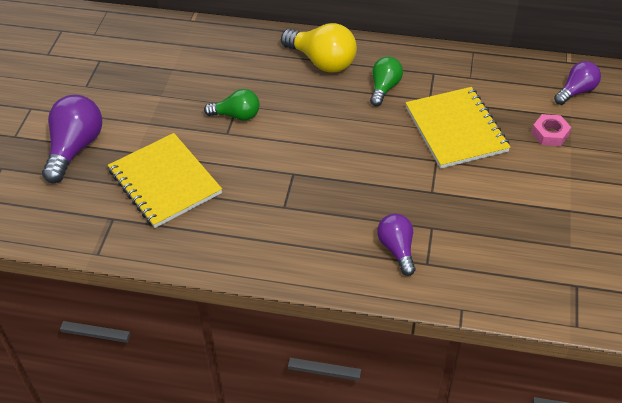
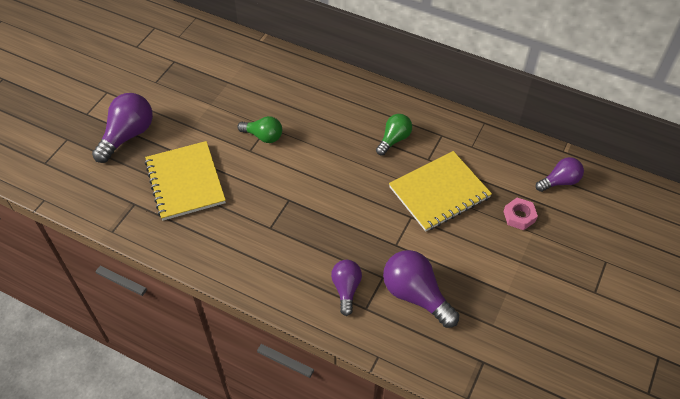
camera: 15 degrees right, 5 degrees up
yellow light bulb [281,23,357,73] -> none
yellow notebook [406,87,511,169] -> yellow notebook turned 60 degrees clockwise [389,151,492,232]
none -> purple light bulb [383,250,459,328]

